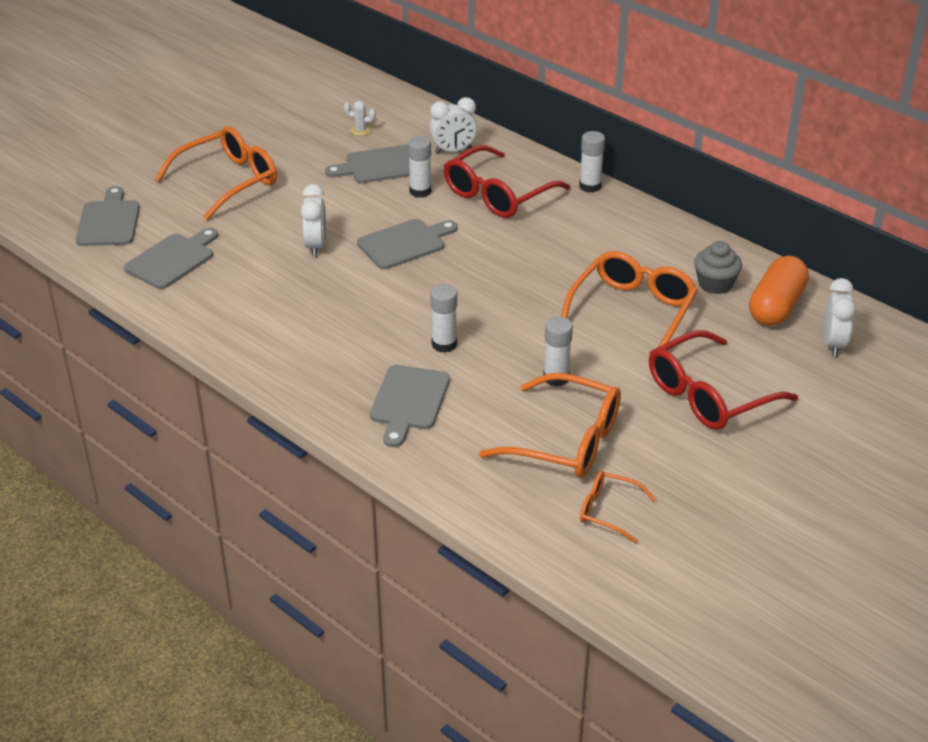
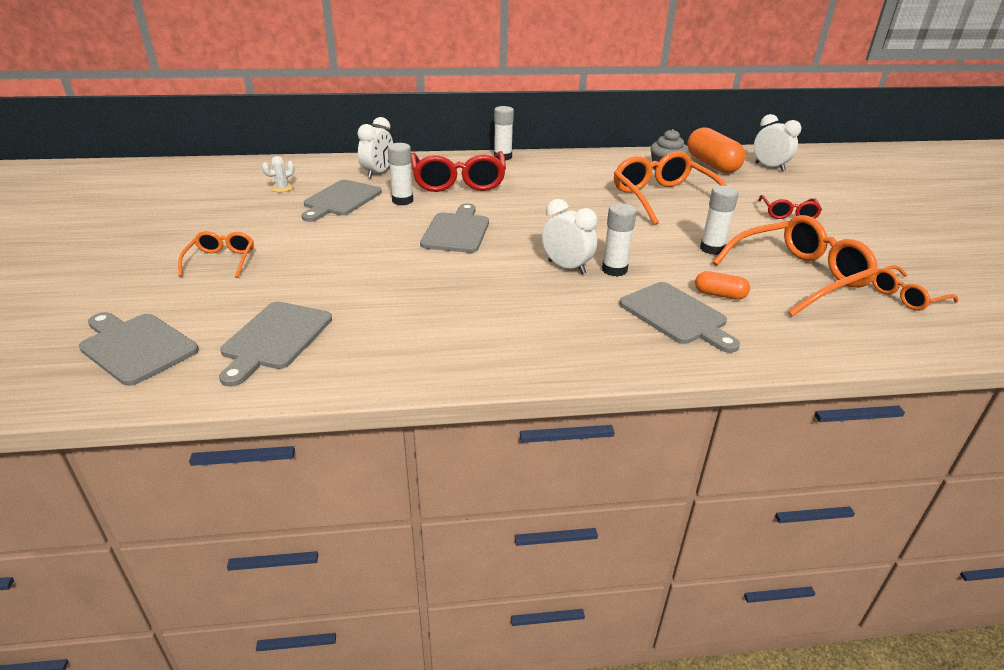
camera: 50 degrees left, 5 degrees down
grey cutting board [124,228,218,289] -> grey cutting board turned 150 degrees counterclockwise [219,302,332,386]
orange glasses [155,126,277,220] -> orange glasses [178,231,254,278], size x0.53
white clock [300,184,326,257] -> white clock moved to [542,199,598,274]
red glasses [649,330,798,430] -> red glasses [758,195,822,219], size x0.53
none -> orange capsule [695,271,750,300]

